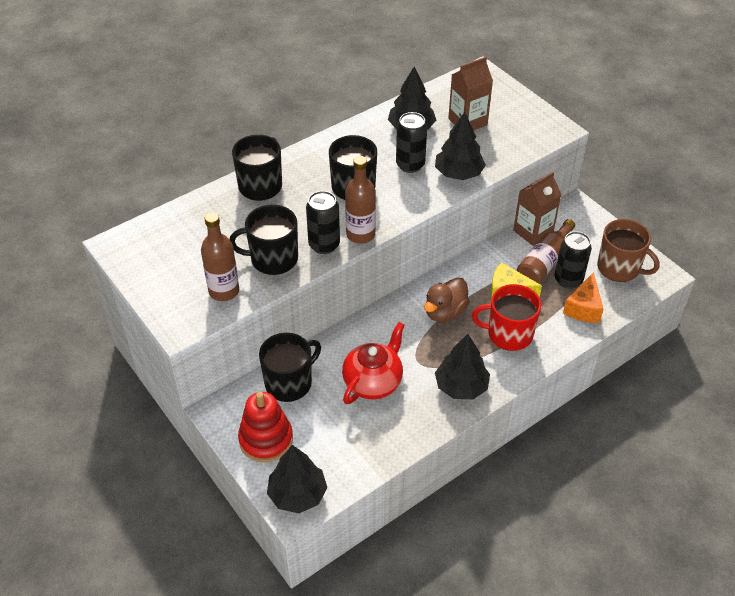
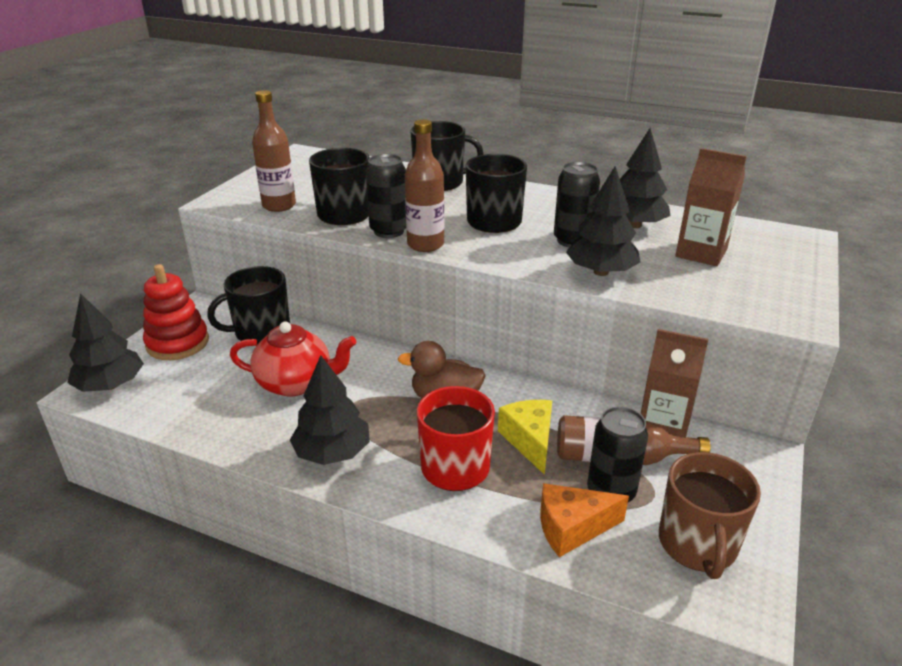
camera: 60 degrees right, 15 degrees down
black mug [259,333,321,402] -> black mug turned 135 degrees clockwise [207,266,290,346]

